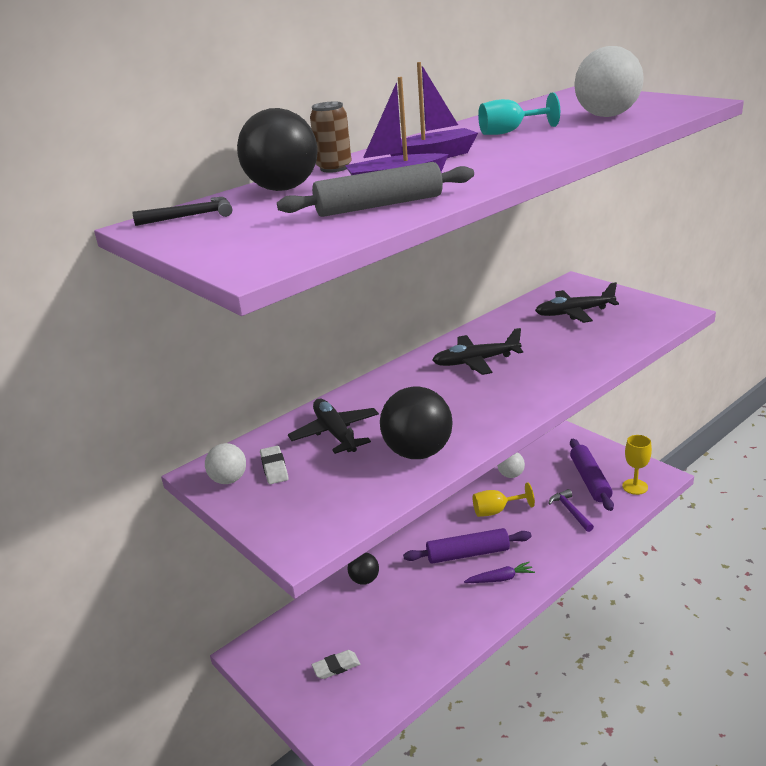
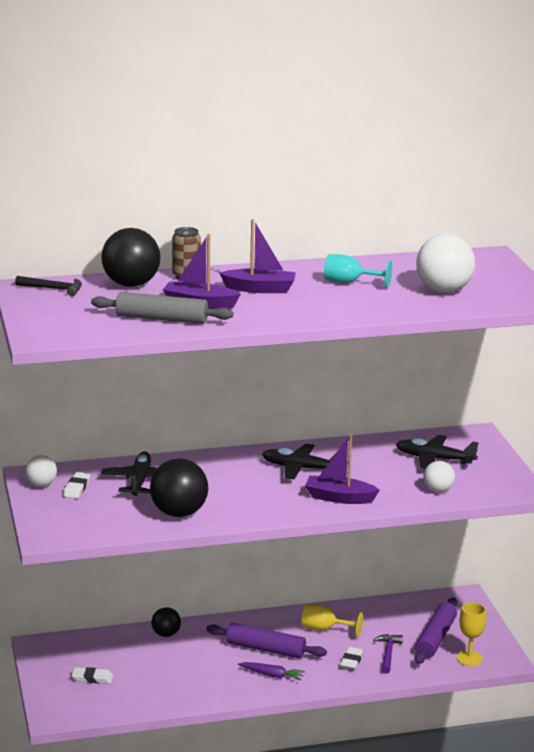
camera: 25 degrees right, 5 degrees down
white ball [497,452,525,478] -> white ball moved to [423,461,455,492]
none -> purple boat [305,435,380,504]
none -> white eraser [340,647,364,670]

